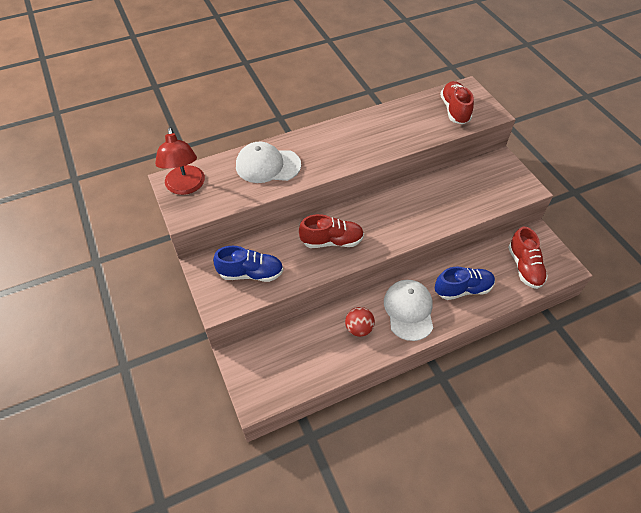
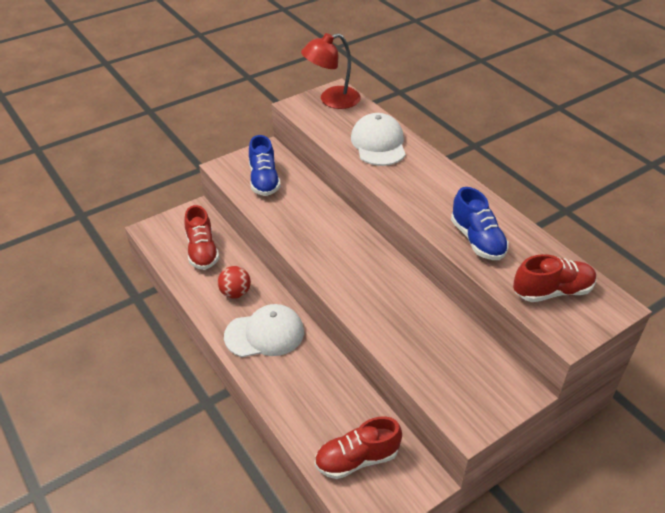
camera: 80 degrees right, 10 degrees down
red shoe [299,214,364,248] -> red shoe moved to [184,205,219,270]
blue shoe [435,267,495,300] -> blue shoe moved to [451,187,509,260]

